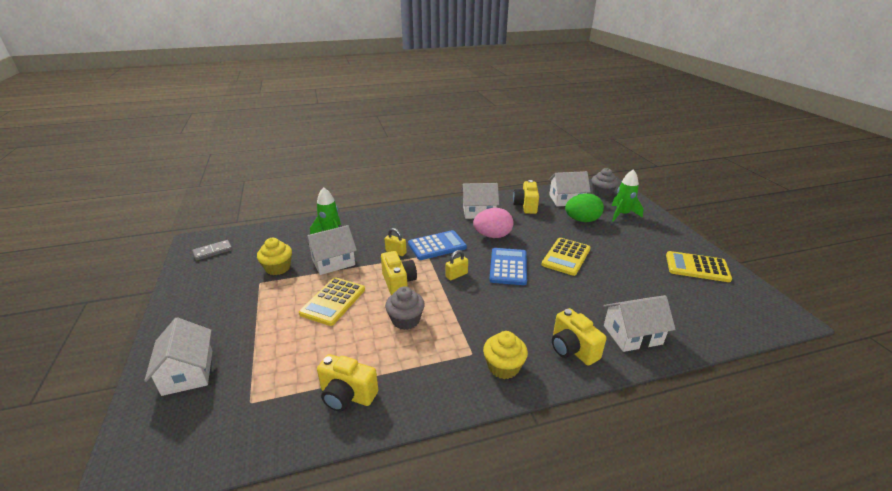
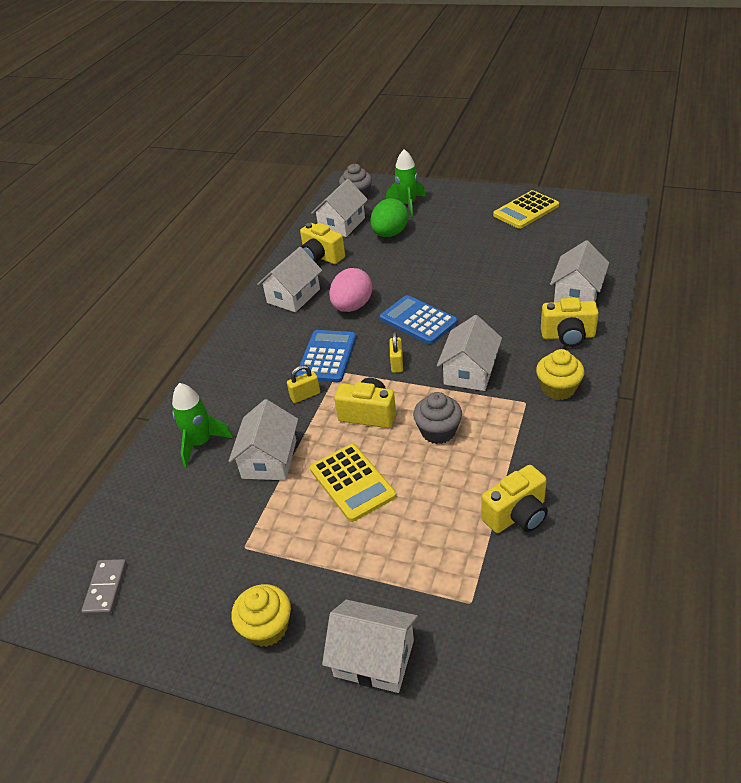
camera: 50 degrees left, 10 degrees up
yellow cupcake [257,238,292,275] -> yellow cupcake moved to [231,584,291,647]
yellow calculator [542,238,591,276] -> none
none -> white house [437,315,502,391]

